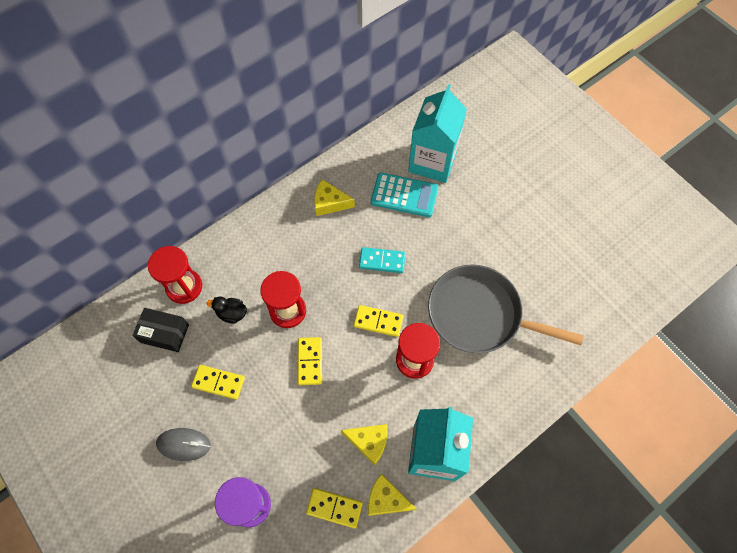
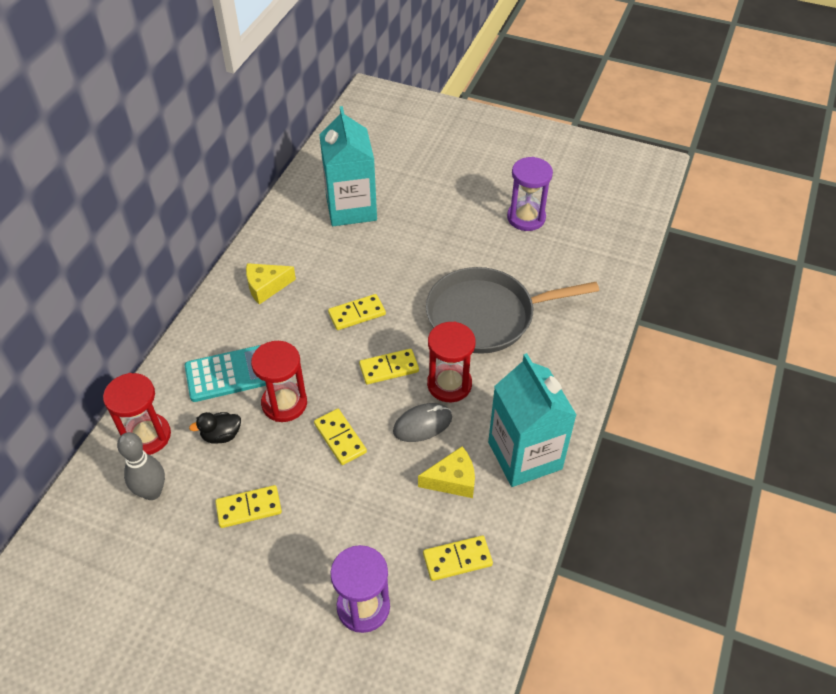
camera: 30 degrees left, 15 degrees down
black box [132,308,189,352] -> grey bowling pin [117,432,165,500]
grey mouse [156,428,211,461] -> grey mouse moved to [393,403,452,442]
turquoise domino [359,247,406,273] -> yellow domino [328,294,386,330]
yellow cheese [368,474,417,516] -> none
turquoise calculator [371,173,438,217] -> turquoise calculator moved to [185,345,266,402]
none -> purple hourglass [507,157,553,231]

